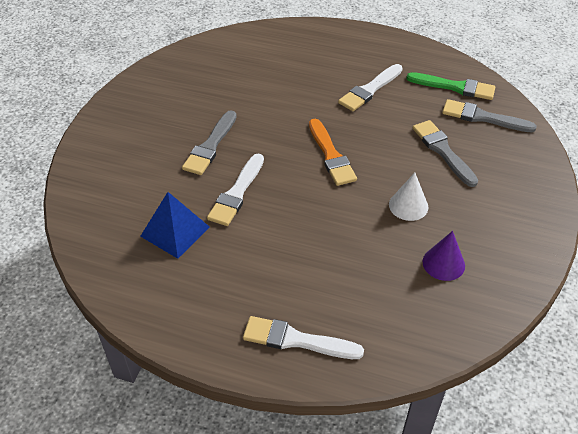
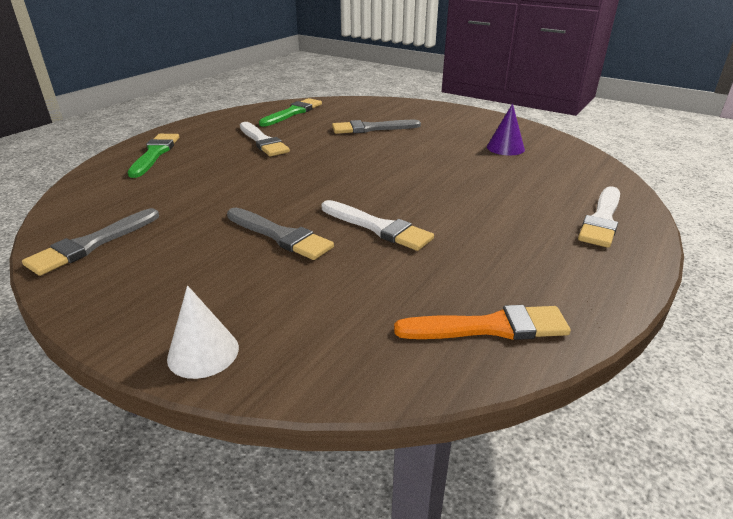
camera: 75 degrees left, 15 degrees down
blue pyramid [140,192,210,259] -> none
orange brush [309,119,357,186] -> orange brush moved to [394,305,571,340]
white cone [389,173,428,221] -> white cone moved to [167,285,239,379]
grey brush [442,99,537,132] -> grey brush moved to [22,208,159,276]
none -> green brush [127,134,179,178]

